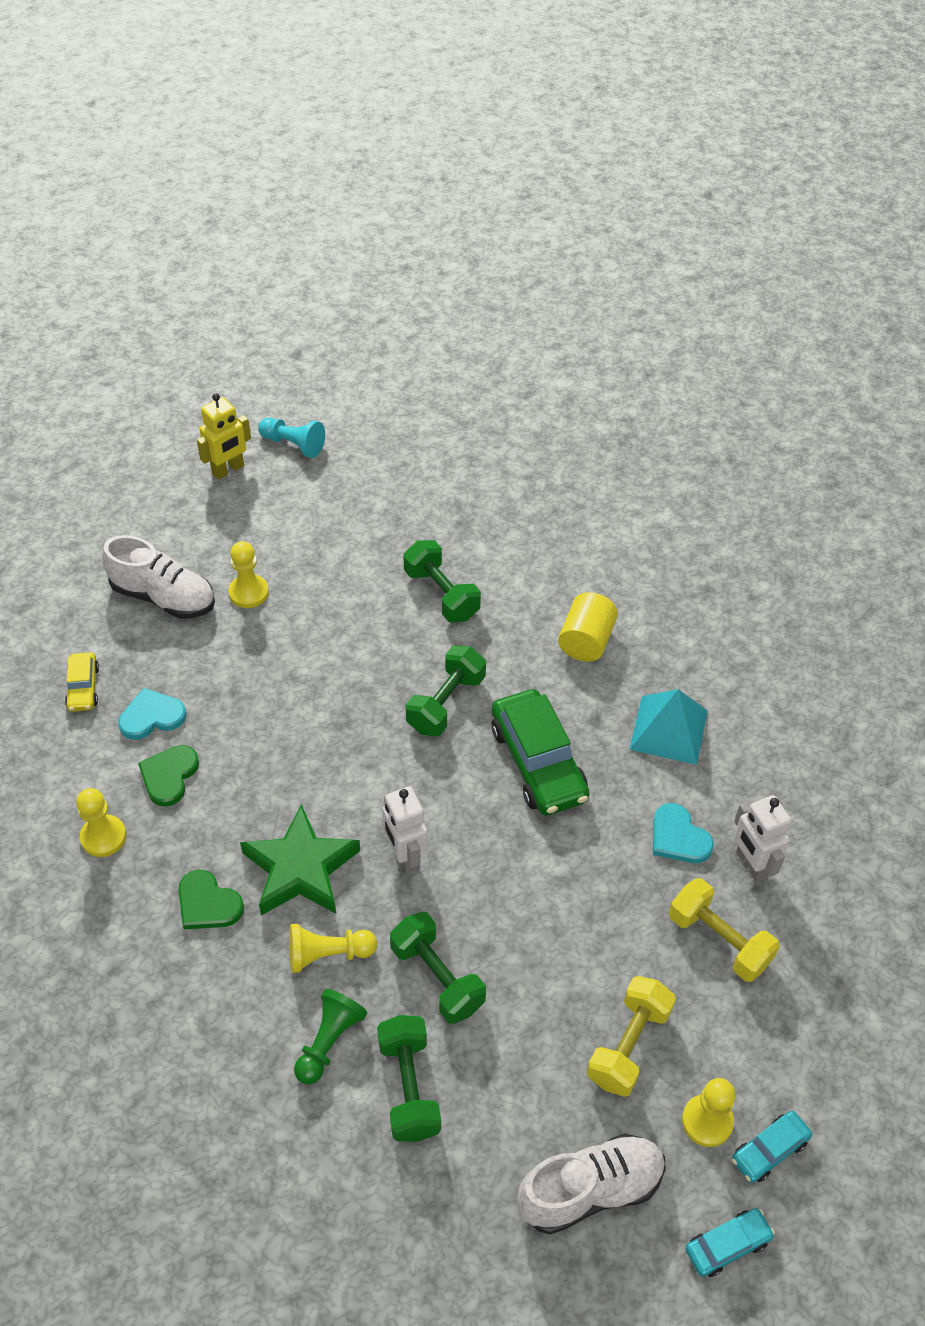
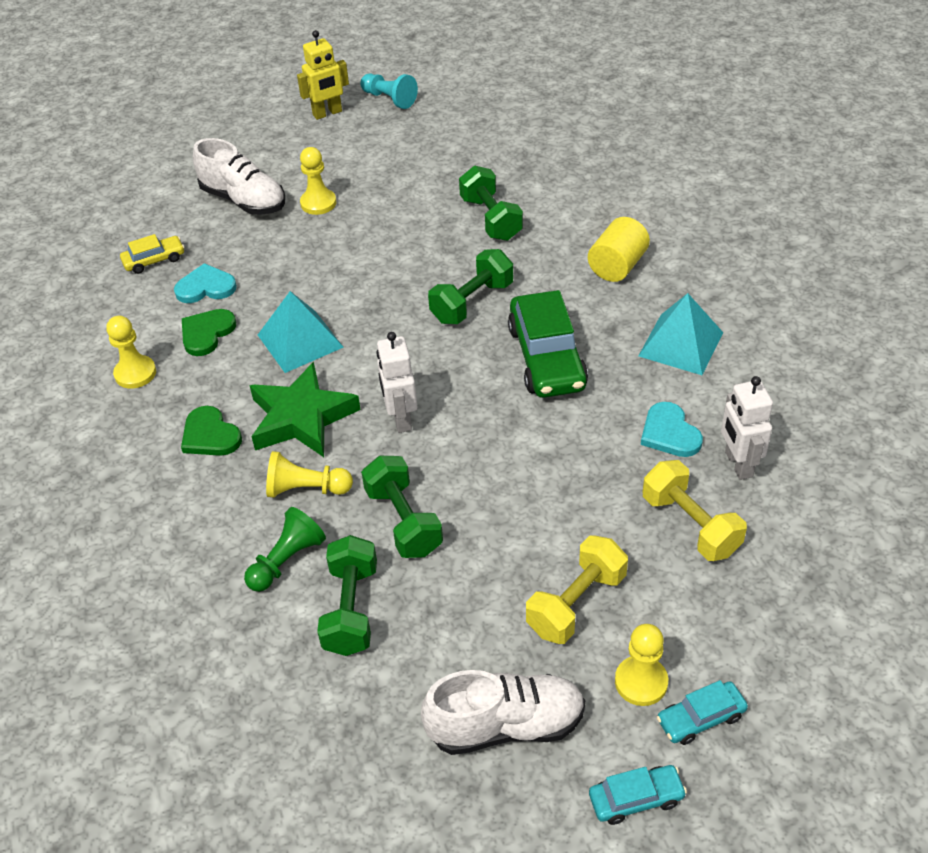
camera: 15 degrees right, 5 degrees down
yellow car [65,652,99,712] -> yellow car turned 120 degrees counterclockwise [120,234,185,274]
none -> turquoise pyramid [258,291,344,373]

